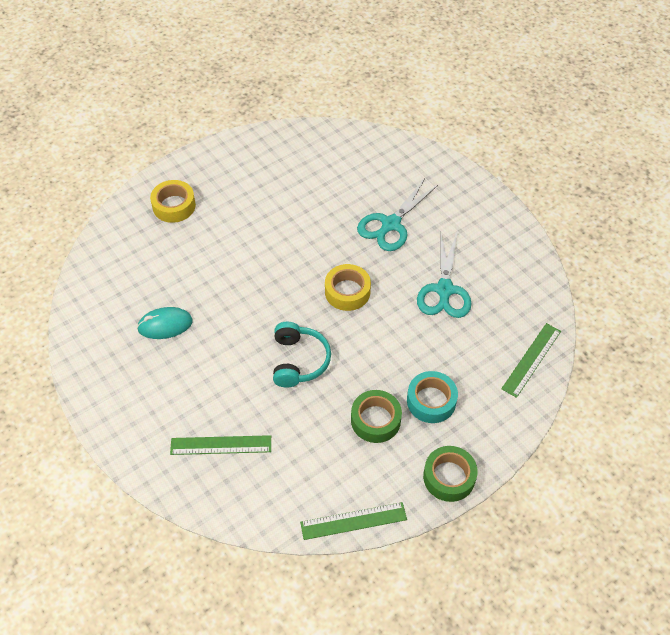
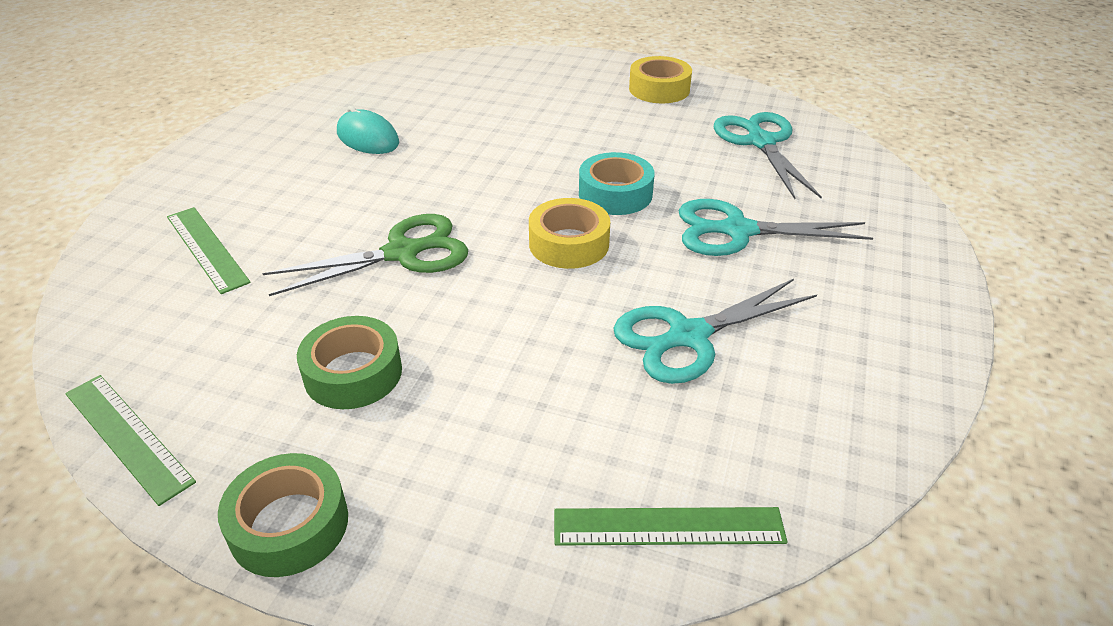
camera: 55 degrees right, 15 degrees down
yellow tape [150,180,196,223] -> yellow tape moved to [629,56,692,103]
turquoise headphones [273,322,331,388] -> green scissors [262,214,468,296]
turquoise tape [407,371,458,423] -> turquoise tape moved to [579,152,655,215]
none -> turquoise scissors [714,112,822,199]

